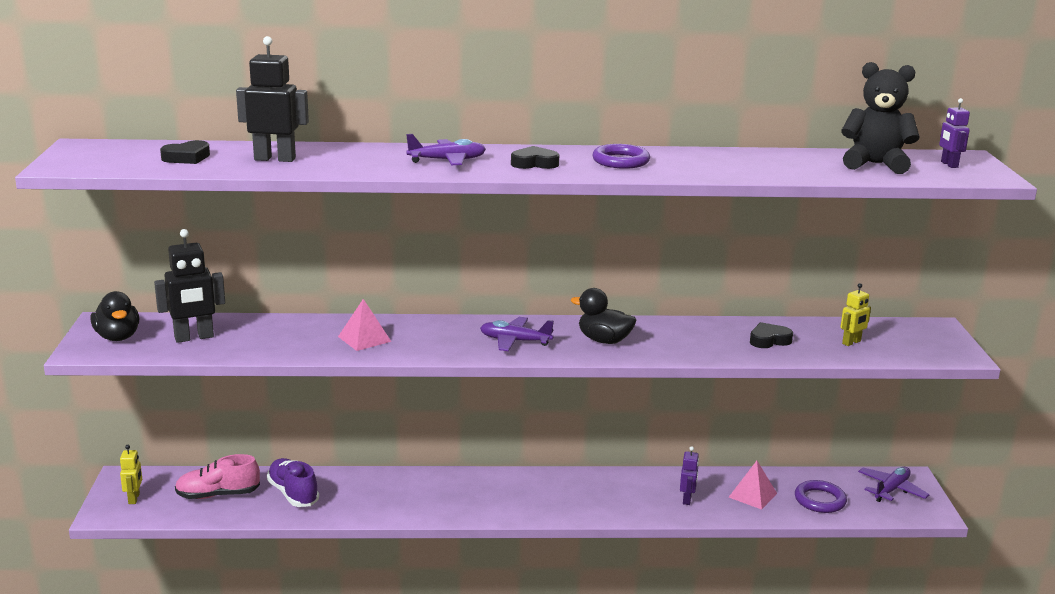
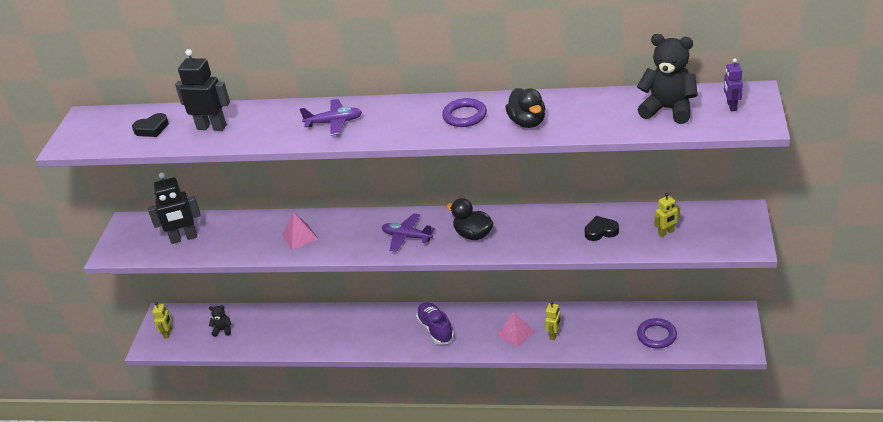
camera: 15 degrees right, 15 degrees up
black duck [90,291,139,341] -> black duck moved to [505,88,545,128]
pink shoe [175,454,260,499] -> black teddy bear [209,305,231,337]
purple shoe [267,458,319,507] -> purple shoe moved to [416,302,454,345]
black heart [511,146,559,169] -> none
purple robot [680,446,699,505] -> yellow robot [545,301,561,340]
pink pyramid [729,461,777,510] -> pink pyramid moved to [497,312,535,348]
purple plane [858,467,930,502] -> none

